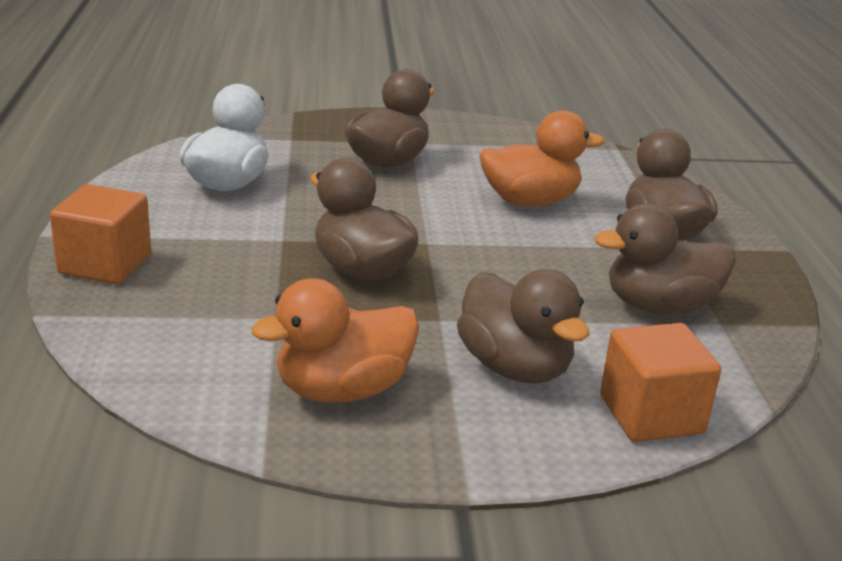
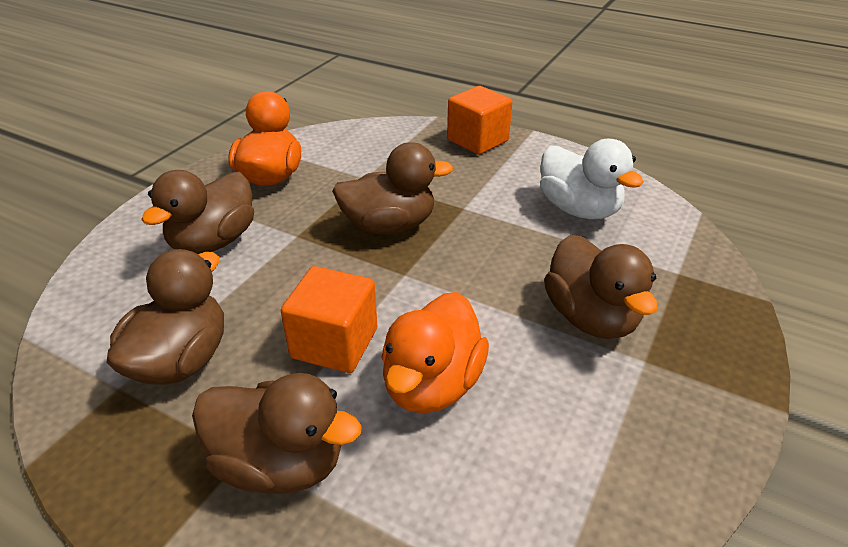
camera: 125 degrees right, 10 degrees up
brown duck [457,269,589,384] -> brown duck turned 60 degrees counterclockwise [141,170,254,254]
orange cube [600,323,721,442] -> orange cube moved to [281,266,377,373]

